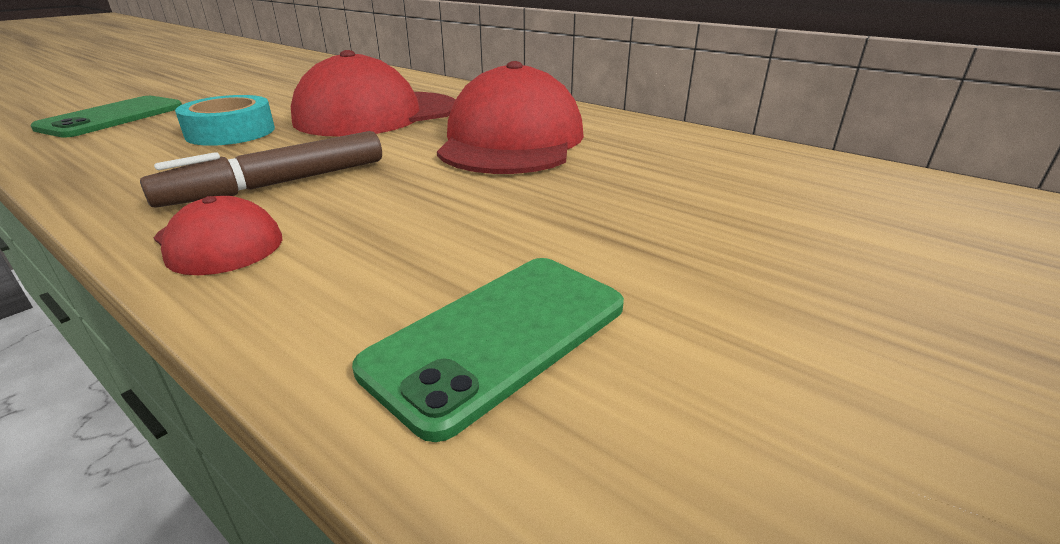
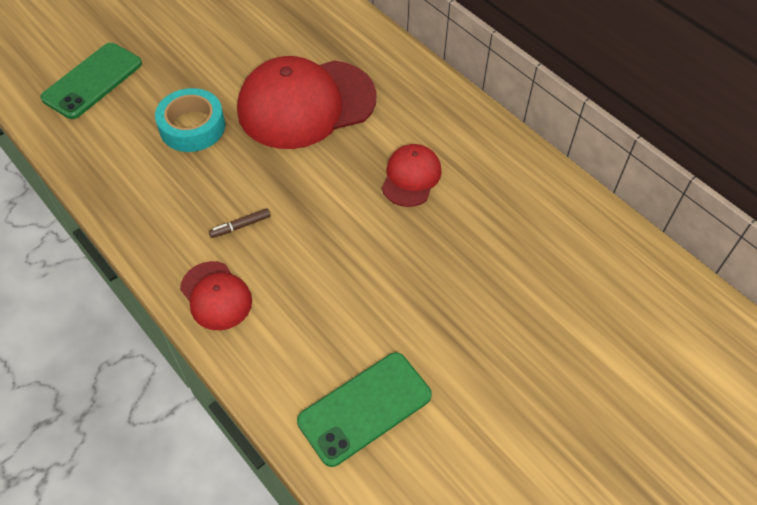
camera: 10 degrees right, 25 degrees up
brown marker [140,131,382,208] -> brown marker [209,208,271,238], size x0.43
red cap [437,61,584,174] -> red cap [382,144,442,207], size x0.49

